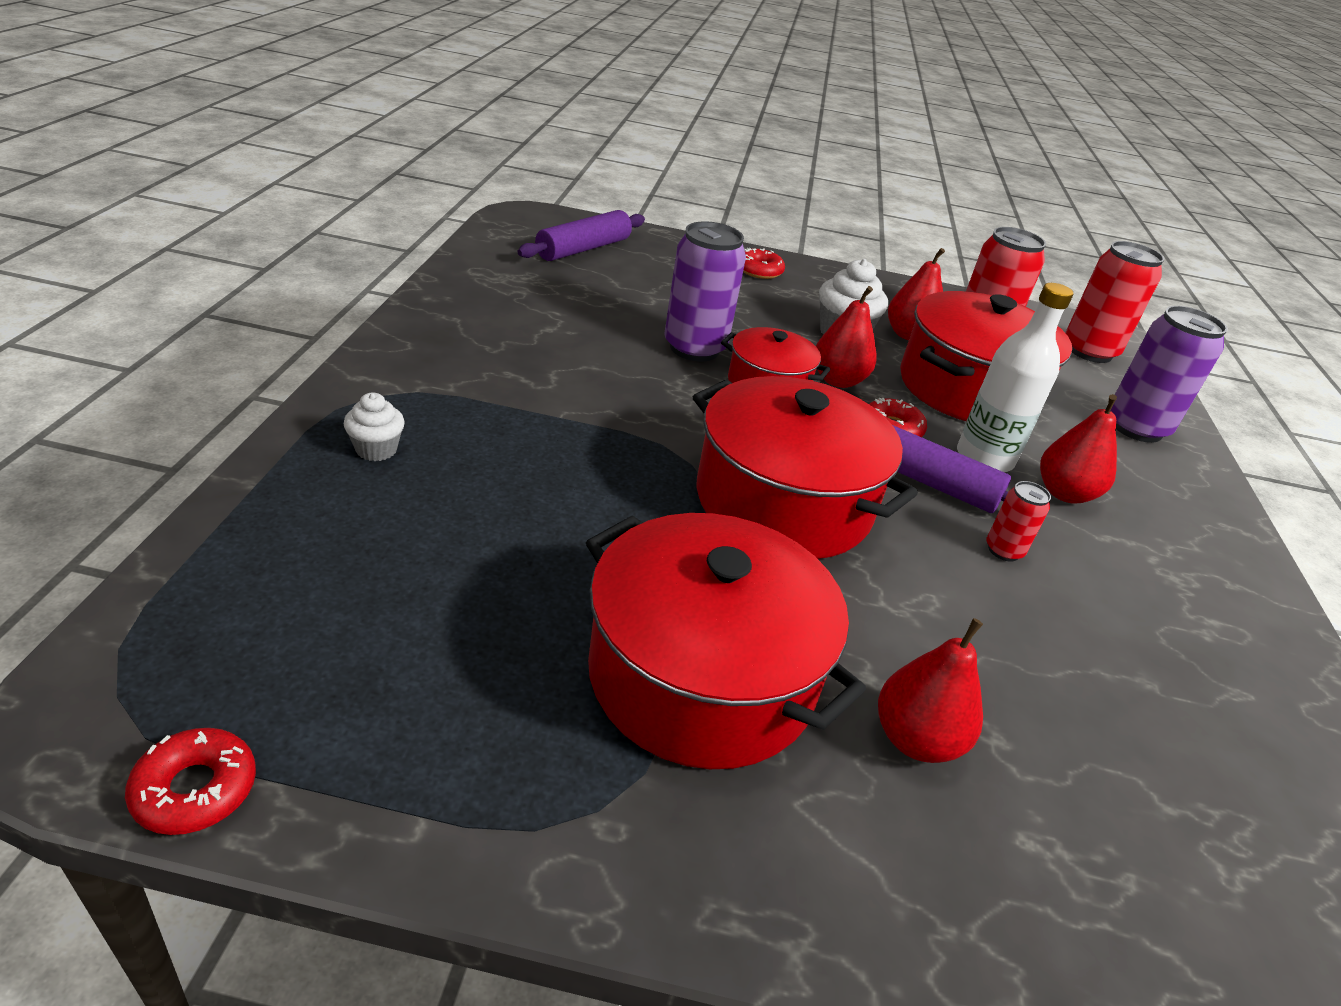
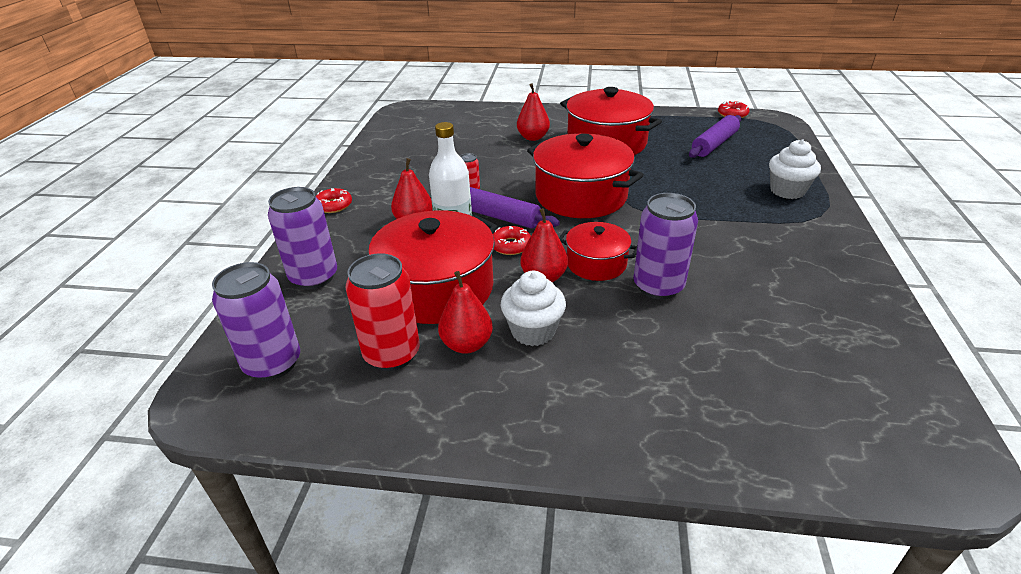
camera: 175 degrees left, 0 degrees up
white cupcake [344,392,405,461] -> white cupcake [769,139,821,199], size x1.66
purple rolling pin [518,210,645,261] -> purple rolling pin moved to [689,115,741,158]
red donut [743,248,785,279] -> red donut moved to [316,188,352,213]
red can [1065,241,1164,363] -> purple can [212,262,300,381]

